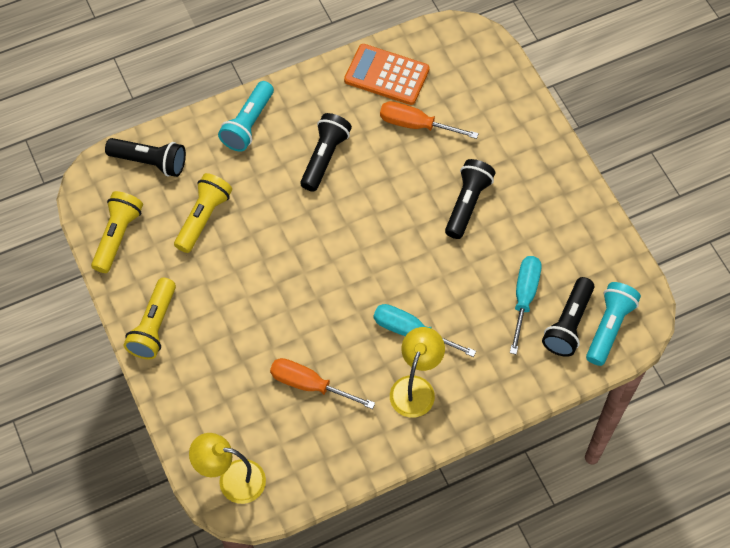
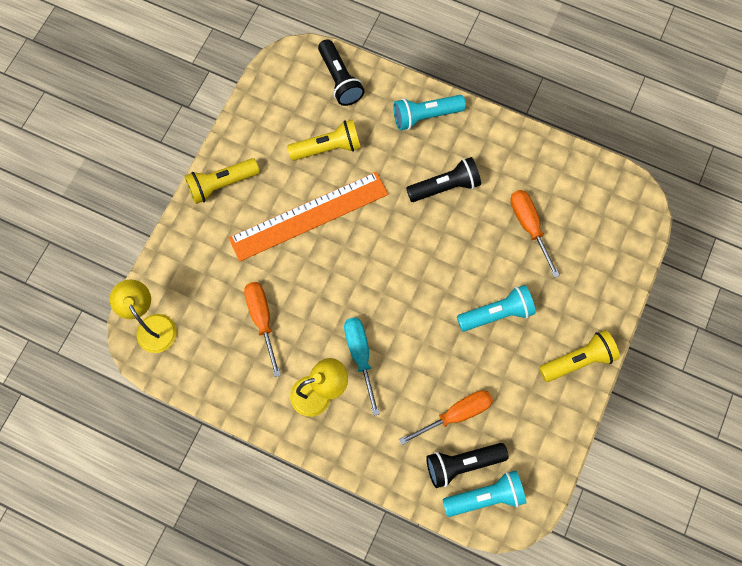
camera: 50 degrees right, 10 degrees up
yellow flashlight [91,191,143,273] -> yellow flashlight moved to [539,330,620,382]
orange calculator [344,44,430,105] -> none
black flashlight [445,159,495,239] -> turquoise flashlight [457,285,536,332]
turquoise screwdriver [510,256,542,354] -> orange screwdriver [399,390,493,445]
none -> orange ruler [229,172,388,262]

